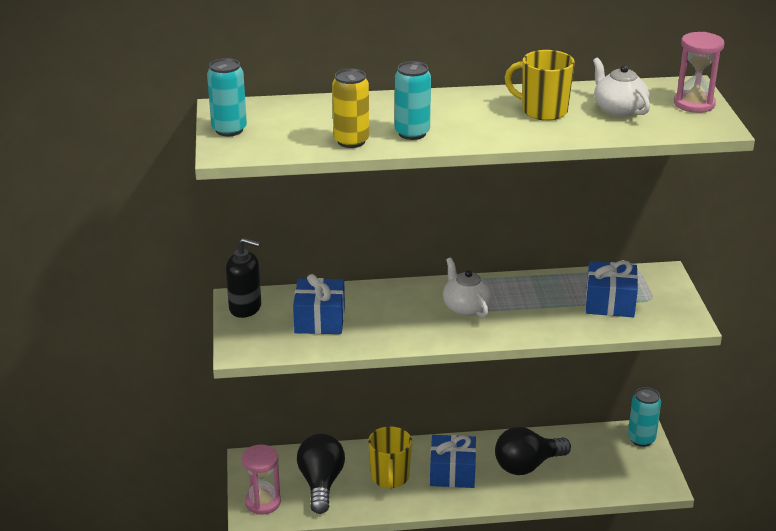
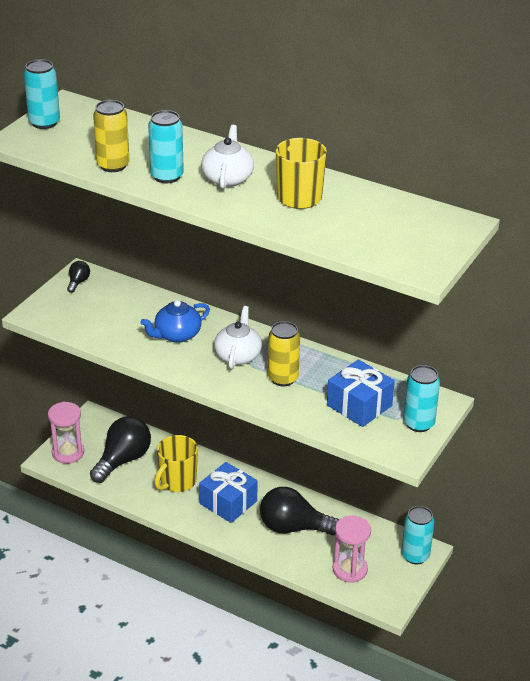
camera: 35 degrees right, 5 degrees up
black soap dispenser [226,238,261,318] -> black light bulb [67,261,90,293]
blue gift [293,274,345,334] -> none
white teapot [593,58,650,117] -> white teapot moved to [201,125,254,189]
pink hourglass [674,32,725,113] -> pink hourglass moved to [333,516,371,583]
none -> blue teapot [141,300,210,343]
none -> yellow can [268,321,300,386]
none -> turquoise can [403,365,440,432]

